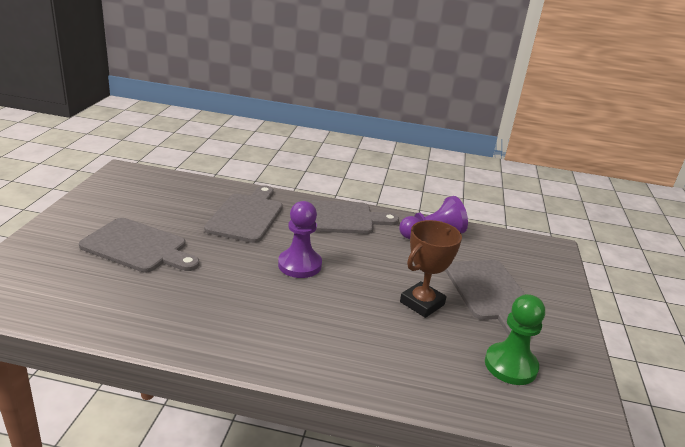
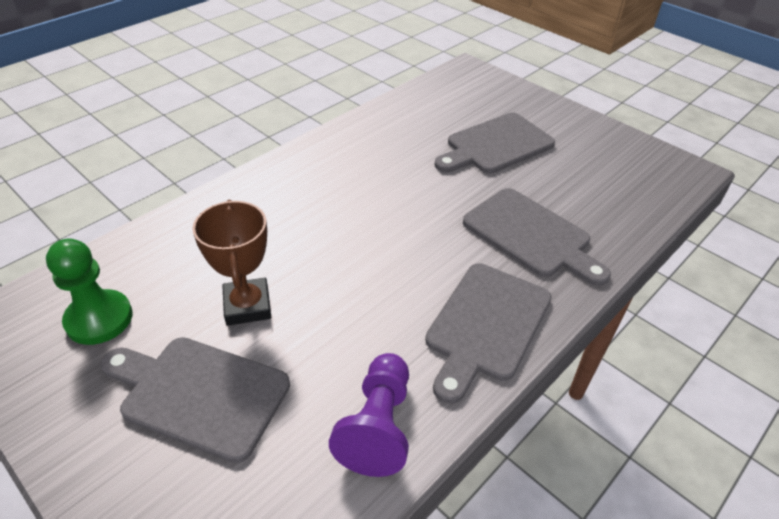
camera: 125 degrees right, 15 degrees up
purple pawn [278,201,322,278] -> none

